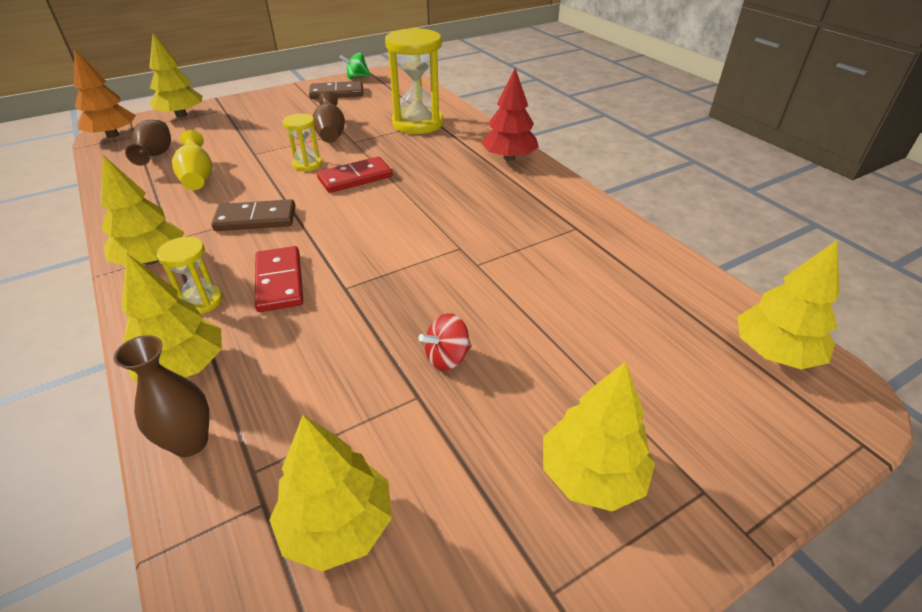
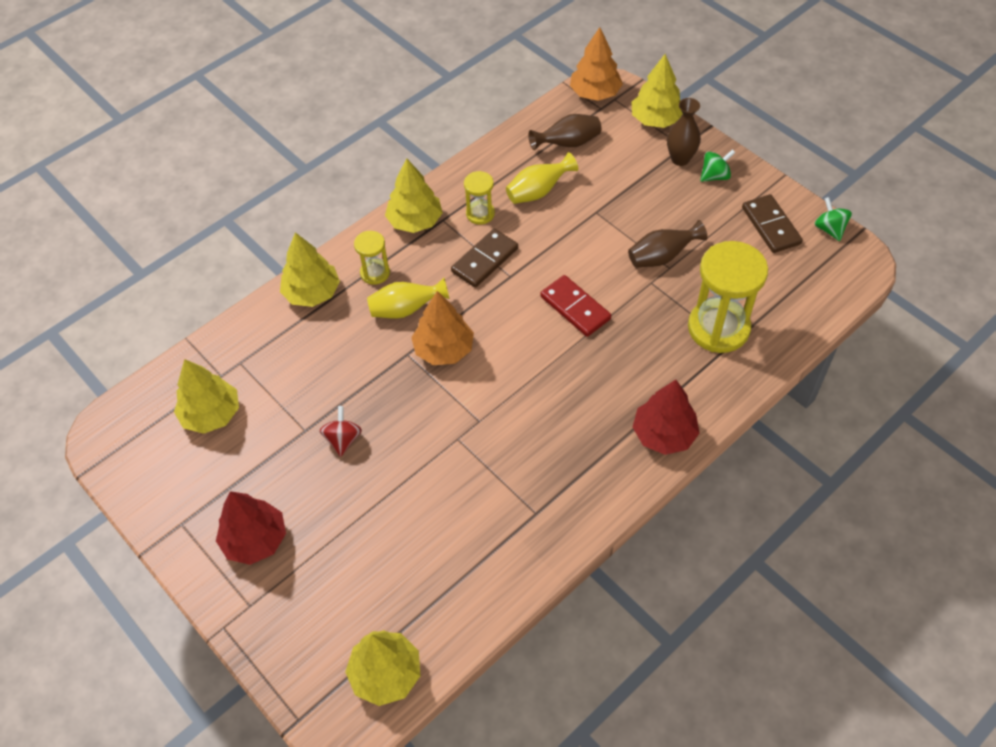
camera: 80 degrees right, 15 degrees up
brown vase [114,335,209,457] -> brown vase moved to [667,98,701,166]
brown domino [211,199,295,231] -> brown domino turned 60 degrees clockwise [451,229,518,288]
red domino [255,246,303,312] -> yellow vase [367,278,450,319]
yellow hourglass [283,113,322,172] -> yellow hourglass moved to [464,171,495,225]
red spinning top [418,313,471,371] -> red spinning top turned 45 degrees clockwise [320,406,362,457]
yellow tree [543,361,655,511] -> red tree [216,491,286,565]
none -> orange tree [411,291,474,365]
none -> green spinning top [700,149,736,182]

